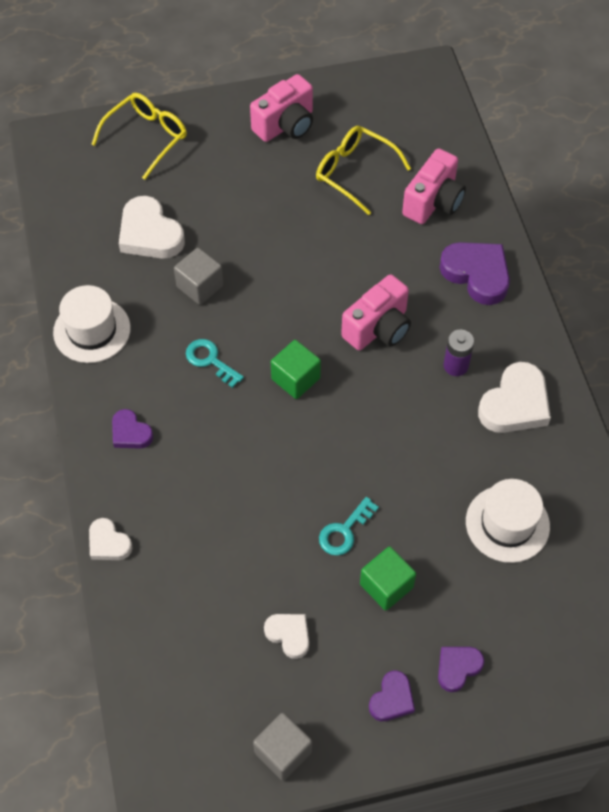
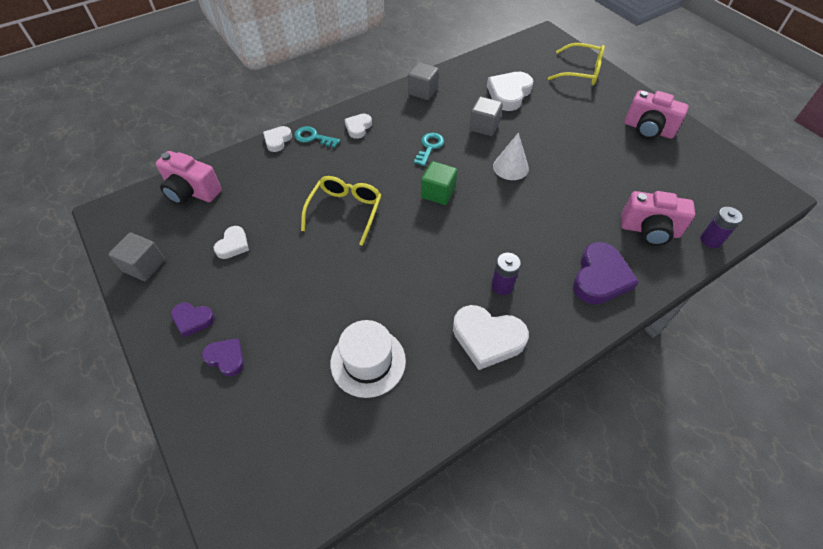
camera: 70 degrees right, 5 degrees down
white hat [53,285,131,363] -> grey cube [408,62,439,100]
purple heart [112,409,153,449] -> white heart [344,114,372,139]
yellow glasses [316,126,411,215] -> yellow glasses moved to [301,176,382,246]
turquoise key [319,497,379,556] -> turquoise key moved to [294,126,340,148]
pink camera [341,274,411,351] -> pink camera moved to [156,151,222,205]
green cube [360,546,416,610] -> none
none -> white cone [493,132,529,180]
none -> purple battery [700,207,743,248]

